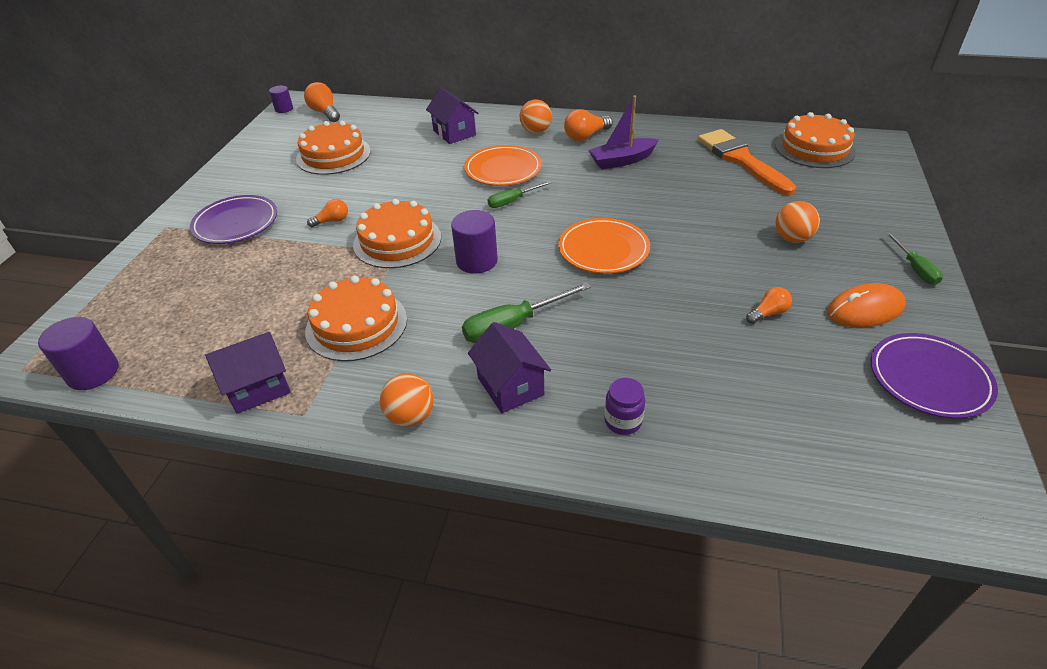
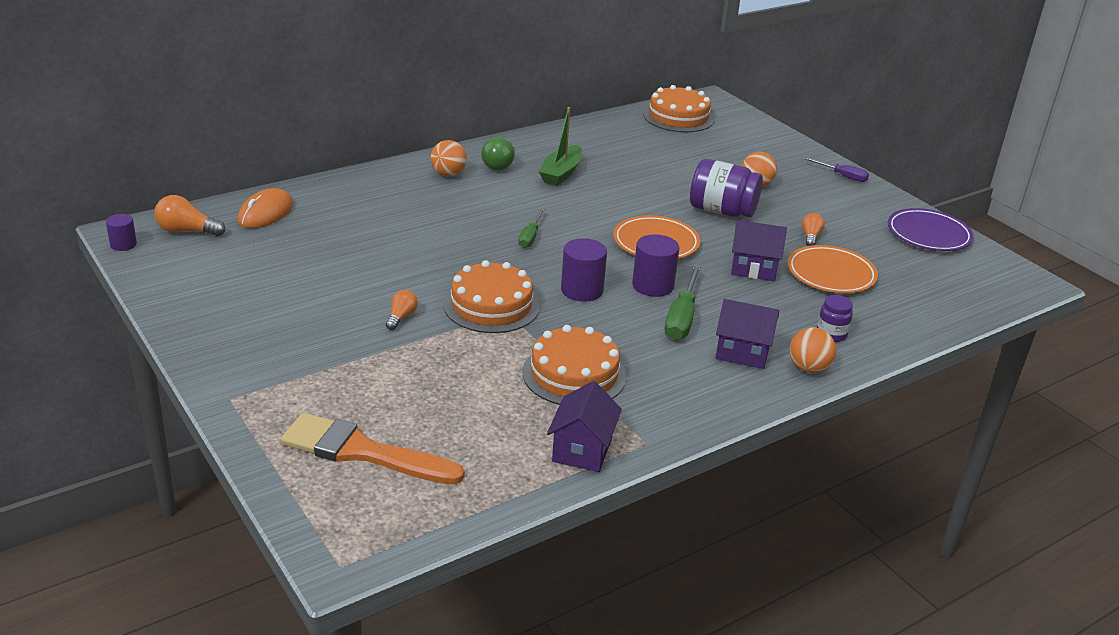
camera: 50 degrees left, 10 degrees down
purple cylinder [38,317,118,390] -> purple cylinder moved to [632,234,679,297]
purple plate [190,195,277,244] -> none
orange cake [296,121,371,175] -> none
orange ball [380,373,434,427] -> orange ball moved to [789,327,836,373]
purple house [426,87,479,144] -> purple house moved to [731,220,787,281]
orange plate [464,145,542,186] -> orange plate moved to [787,245,878,293]
orange light bulb [564,109,613,141] -> green light bulb [481,137,514,170]
purple boat [588,95,658,169] -> green boat [539,107,582,186]
orange brush [698,129,796,196] -> orange brush moved to [281,413,465,485]
orange mouse [827,283,906,328] -> orange mouse moved to [237,188,293,228]
green screwdriver [885,231,943,285] -> purple screwdriver [804,157,869,182]
none -> purple jar [690,159,763,217]

